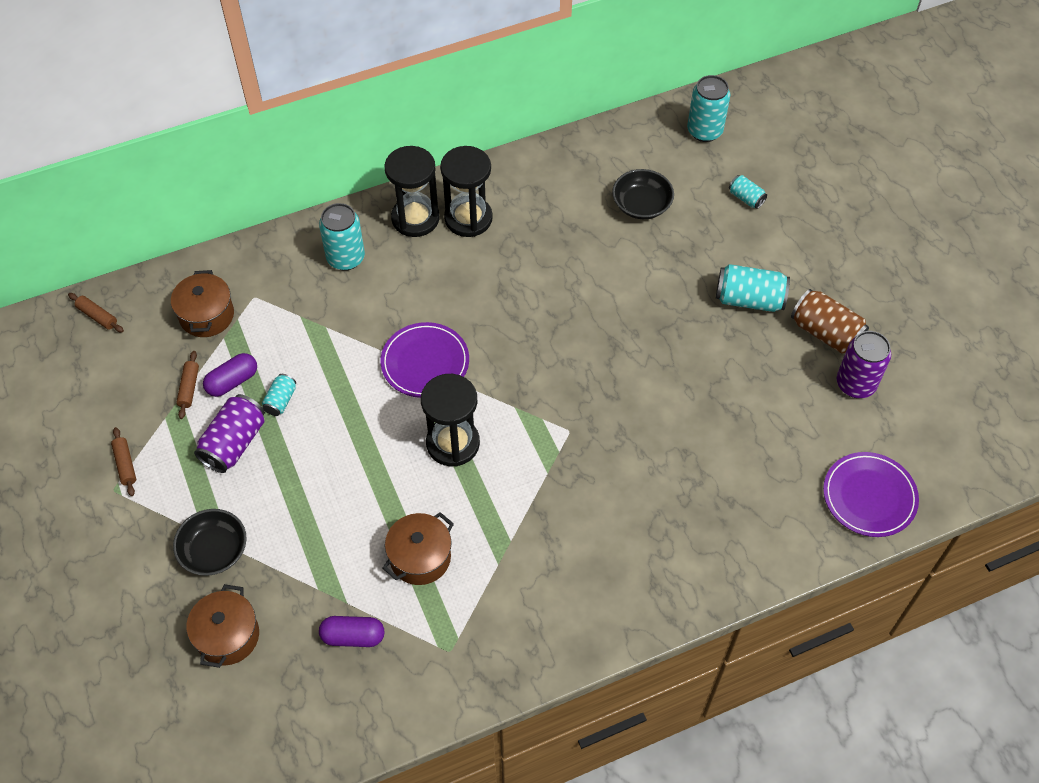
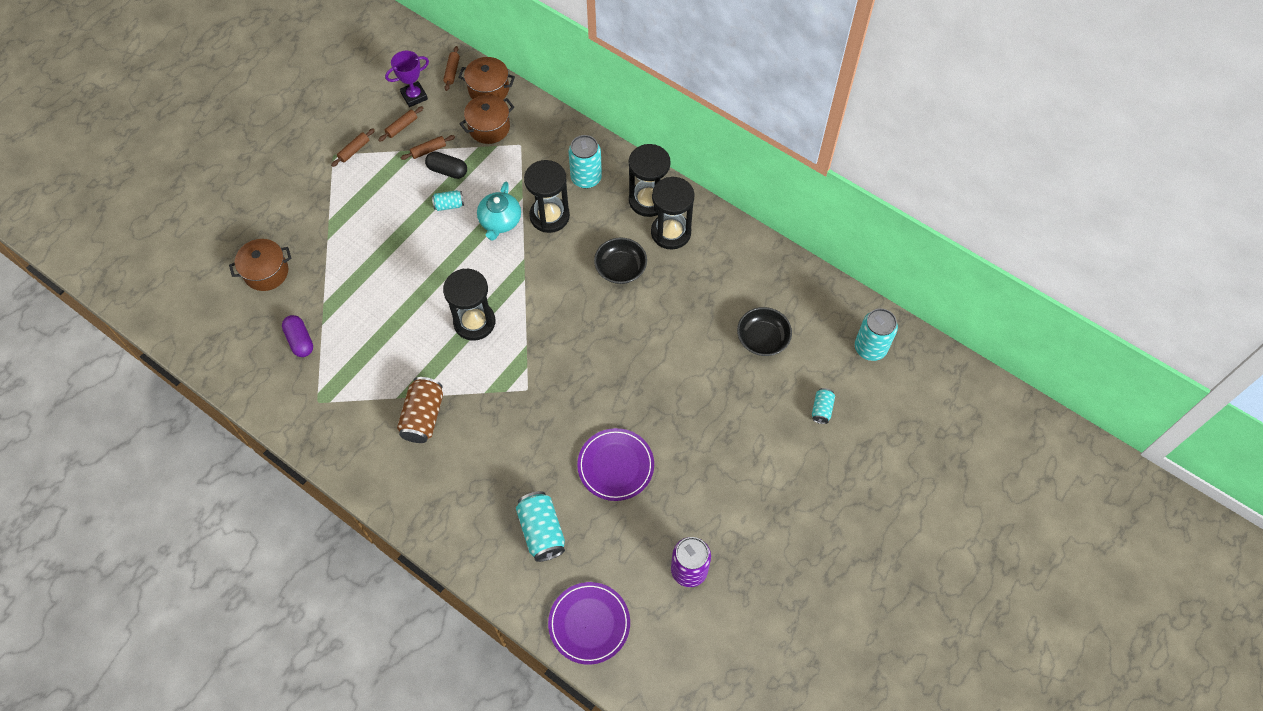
camera: 60 degrees right, 5 degrees up
black bowl [173,509,247,576] -> black bowl moved to [594,238,647,284]
purple can [194,394,265,473] -> none
purple capsule [203,353,257,397] -> black capsule [425,152,467,179]
purple plate [380,322,469,398] -> purple plate moved to [577,428,654,501]
brown pot [382,512,454,585] -> brown pot moved to [458,57,515,99]
turquoise can [716,264,790,312] -> turquoise can moved to [516,491,565,562]
brown can [791,289,869,354] -> brown can moved to [397,377,443,443]
none -> brown rolling pin [378,106,423,142]
none -> purple trophy [385,51,429,107]
none -> turquoise teapot [477,182,521,241]
none -> black hourglass [524,160,570,233]

